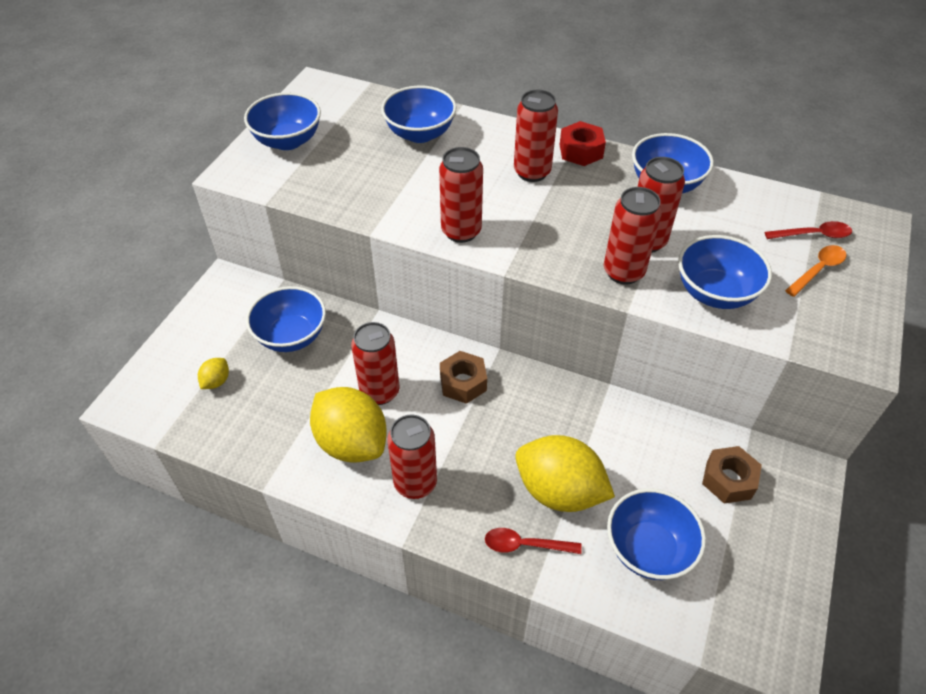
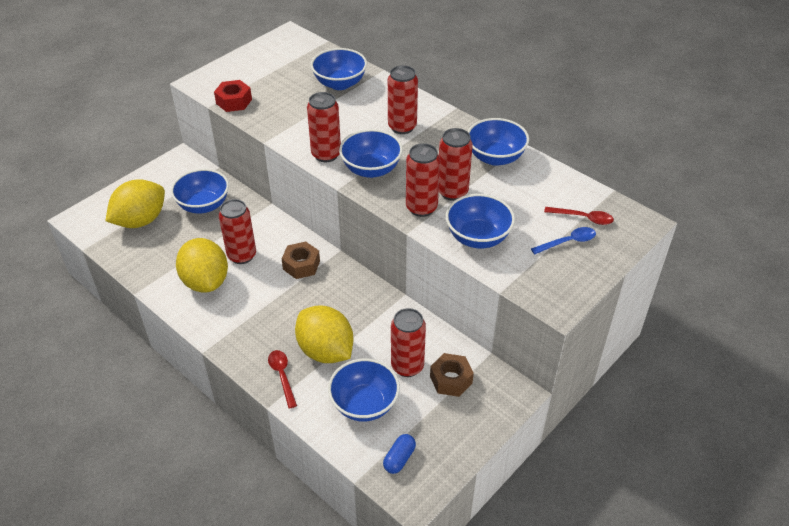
camera: 20 degrees right, 5 degrees down
yellow lemon [198,358,229,389] -> yellow lemon [106,179,165,228], size x2.31
blue bowl [244,92,321,150] -> blue bowl moved to [339,129,403,178]
red can [387,414,437,499] -> red can moved to [391,308,426,377]
red spoon [485,528,582,554] -> red spoon turned 45 degrees clockwise [268,350,297,408]
red nut [560,121,606,166] -> red nut moved to [214,80,252,112]
orange spoon [785,245,846,297] -> blue spoon [531,227,596,255]
none -> blue capsule [383,434,416,474]

